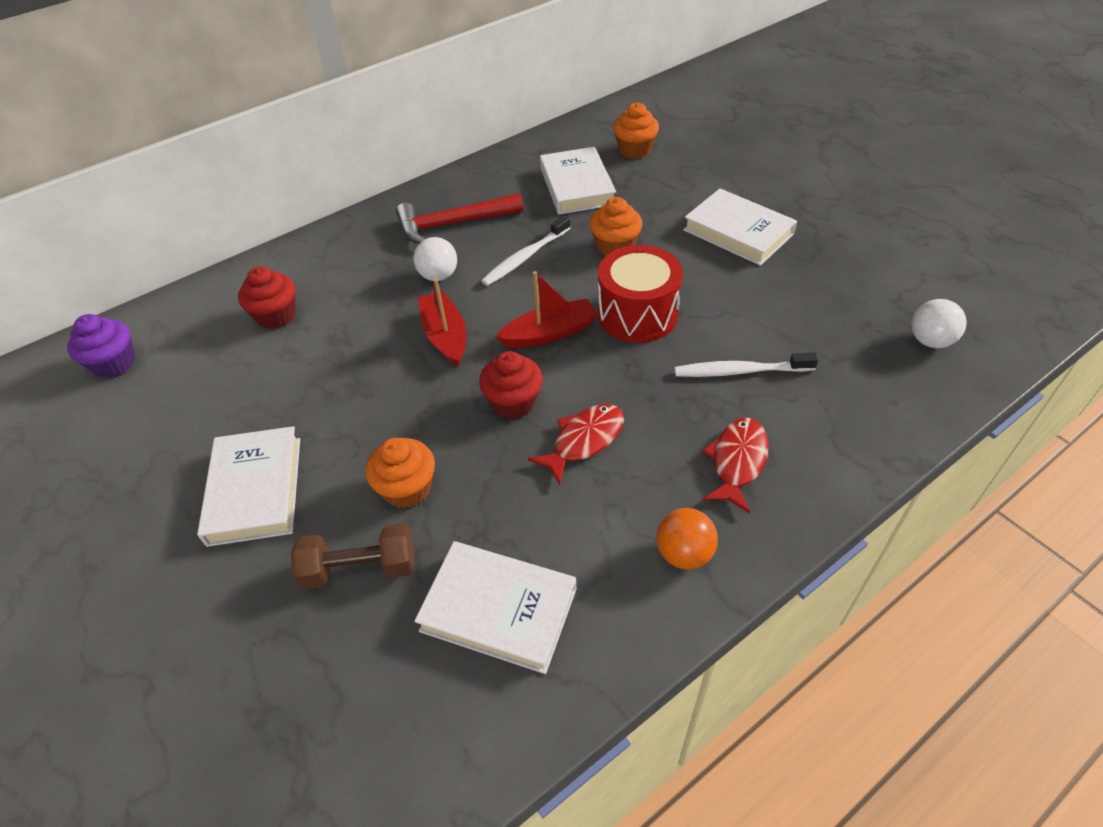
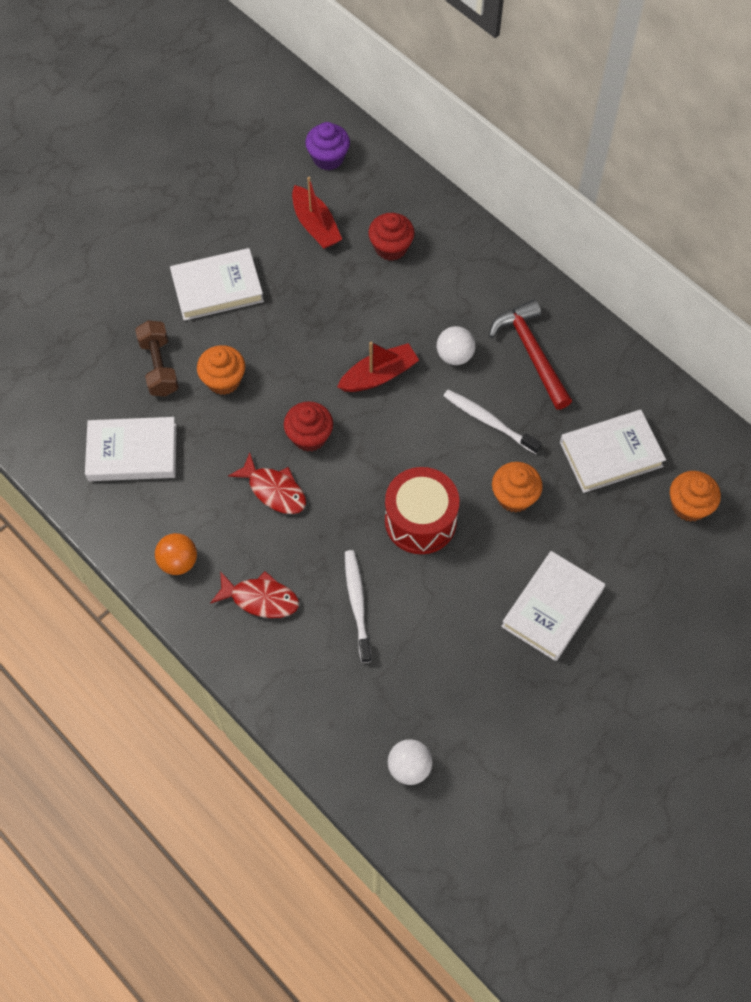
camera: 80 degrees right, 15 degrees up
white book [414,541,576,674] -> white book turned 75 degrees clockwise [85,417,177,481]
red boat [495,271,598,348] -> red boat moved to [292,177,342,249]

